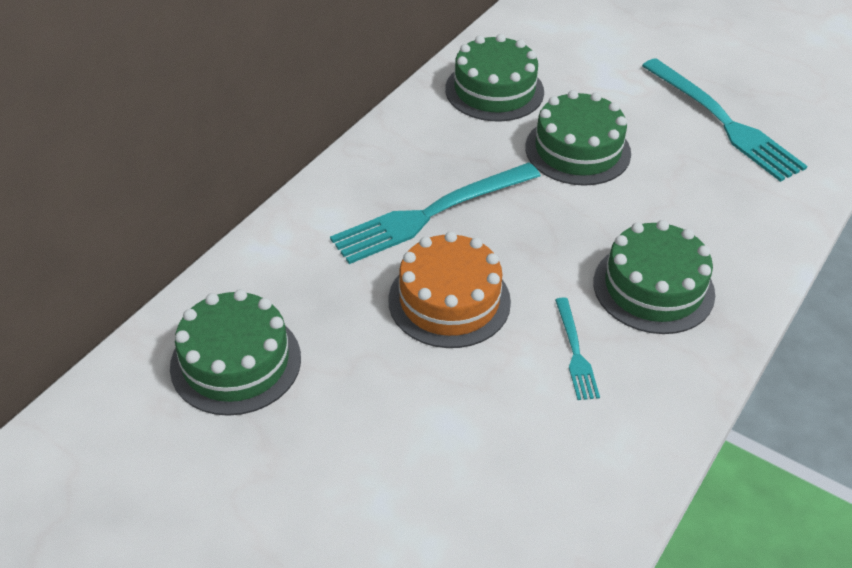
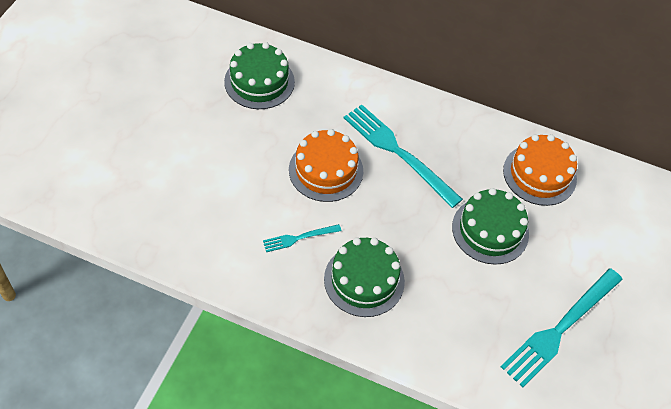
camera: 75 degrees right, 10 degrees up
green cake [445,34,544,121] -> orange cake [503,134,577,206]

